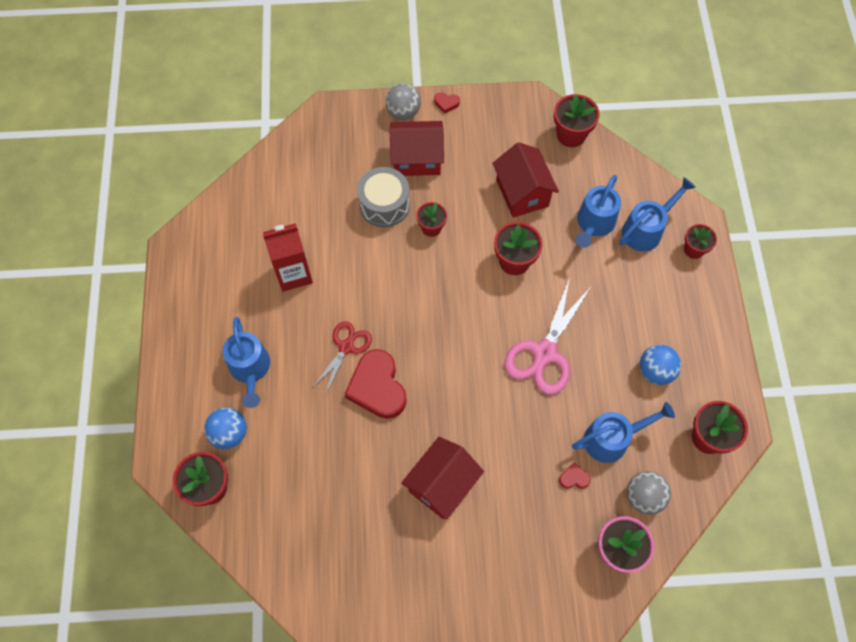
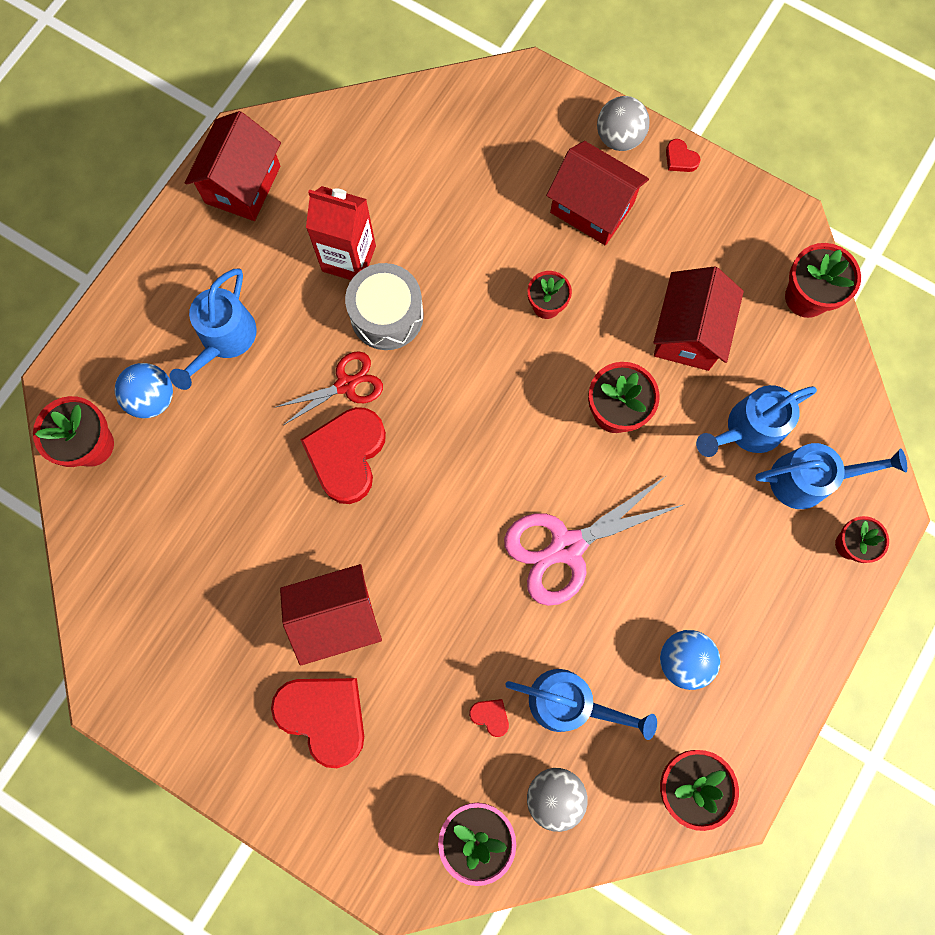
camera: 35 degrees right, 10 degrees up
grey drum [357,167,410,227] -> grey drum moved to [345,263,424,350]
none -> red house [185,111,281,221]
none -> red heart [271,678,364,768]

